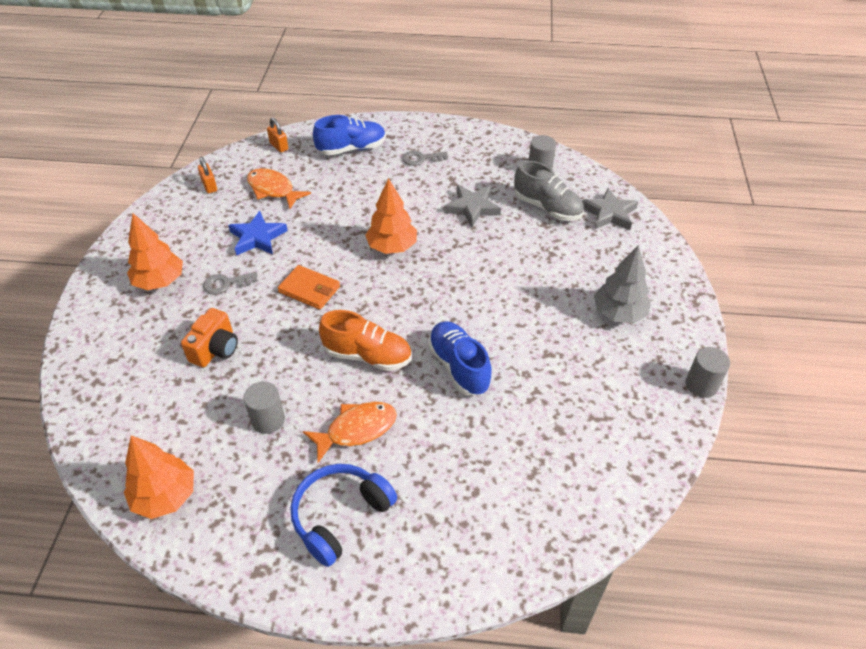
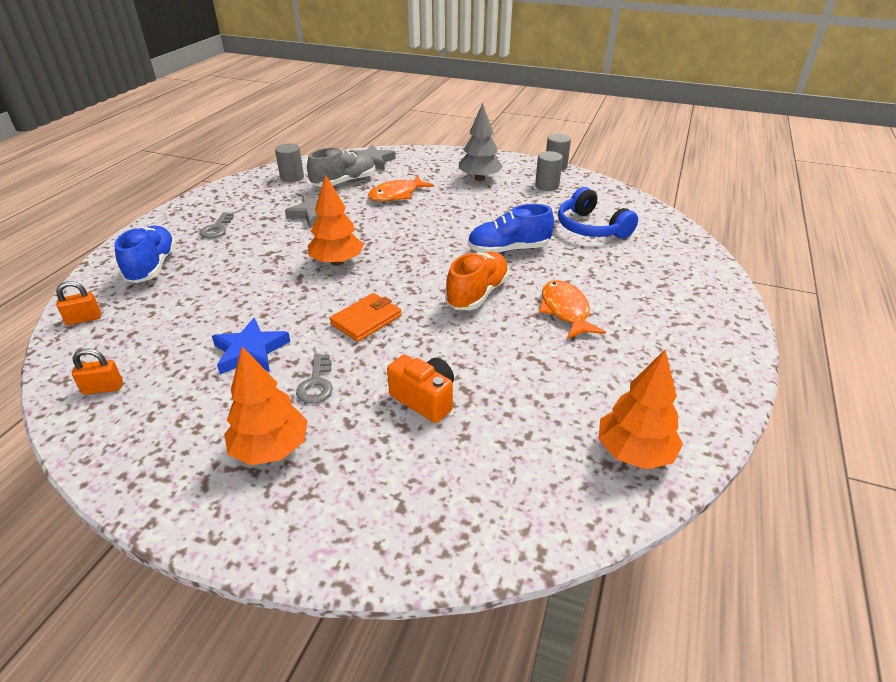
camera: 75 degrees left, 10 degrees down
grey cylinder [244,381,285,434] -> grey cylinder moved to [535,151,563,191]
orange fish [247,168,311,209] -> orange fish moved to [368,175,434,202]
blue headphones [291,464,397,567] -> blue headphones moved to [558,187,638,239]

